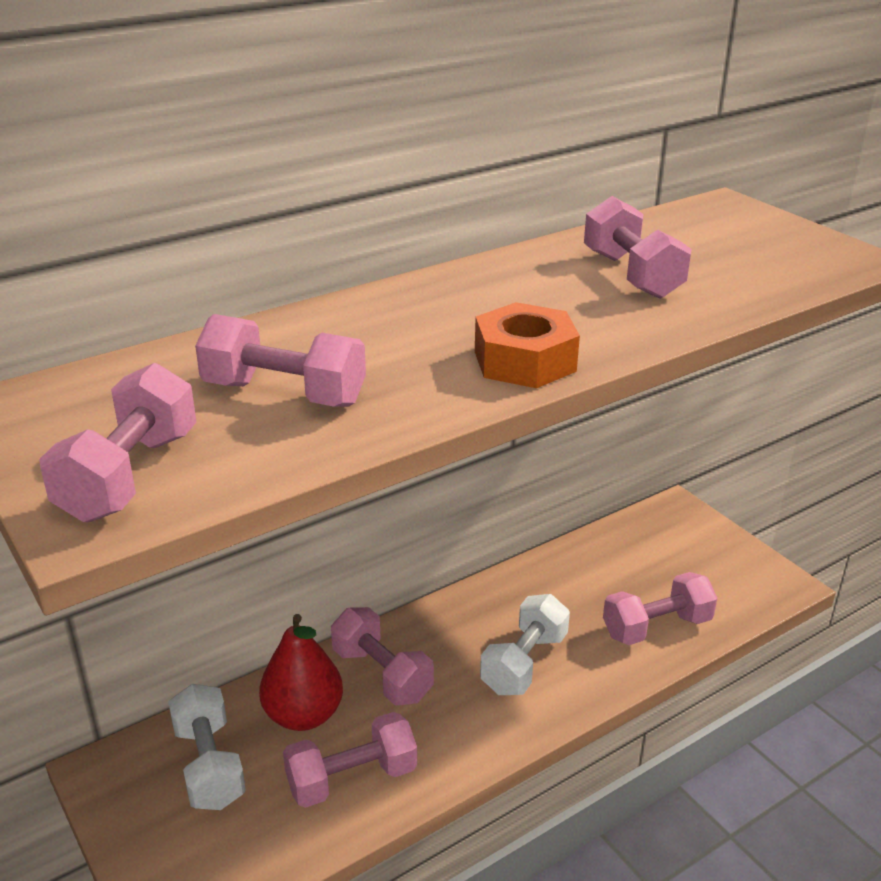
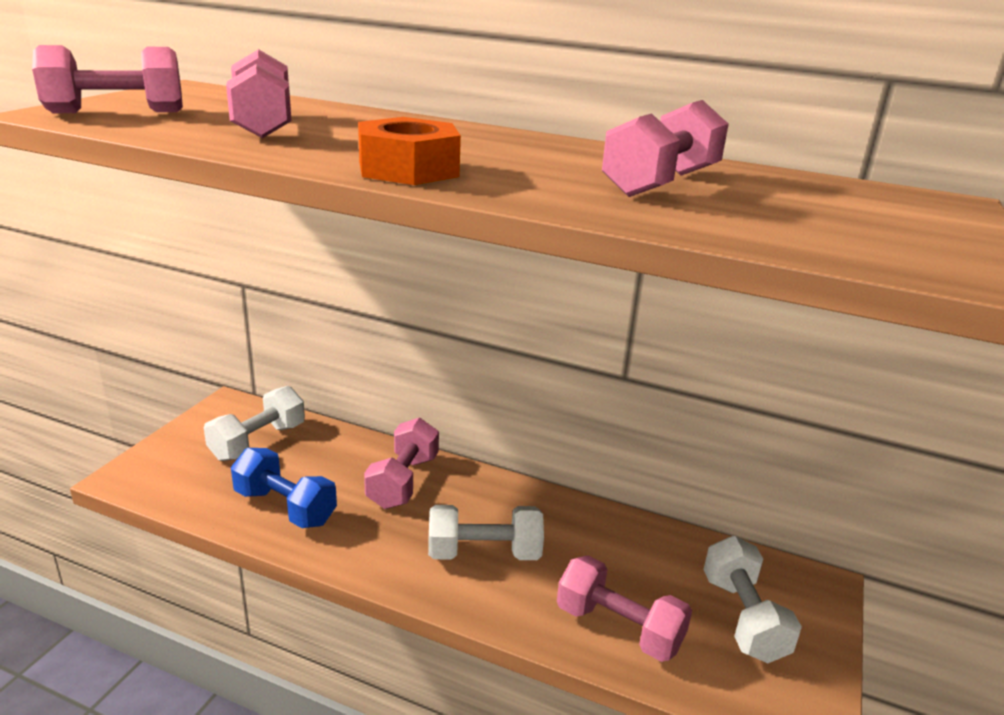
camera: 55 degrees right, 5 degrees down
red pear [259,614,343,731] -> none
pink dumbbell [283,712,417,808] -> blue dumbbell [231,448,337,528]
none -> white dumbbell [703,536,802,663]

